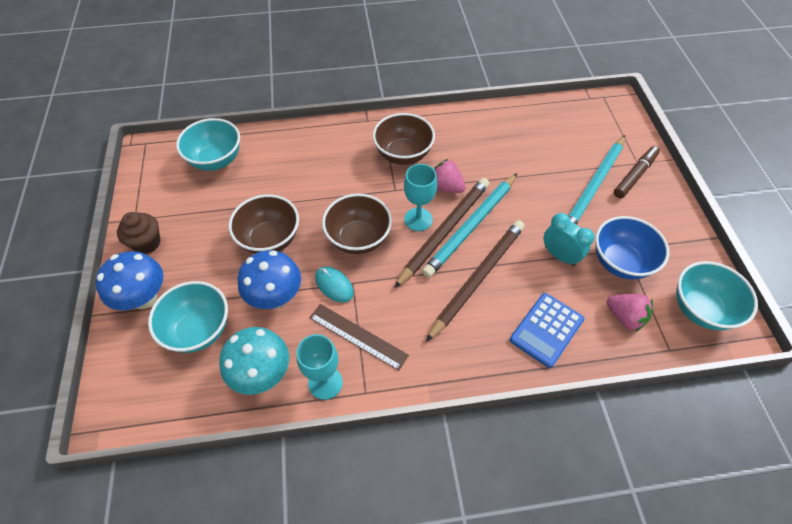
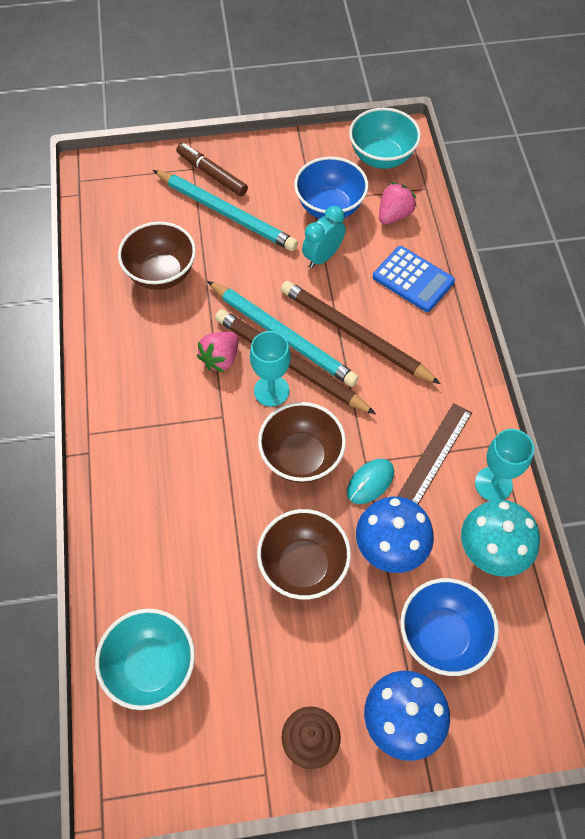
camera: 90 degrees left, 5 degrees up
turquoise bowl [148,281,228,353] -> blue bowl [400,578,499,676]
brown bowl [373,113,435,165] -> brown bowl moved to [118,222,196,290]

